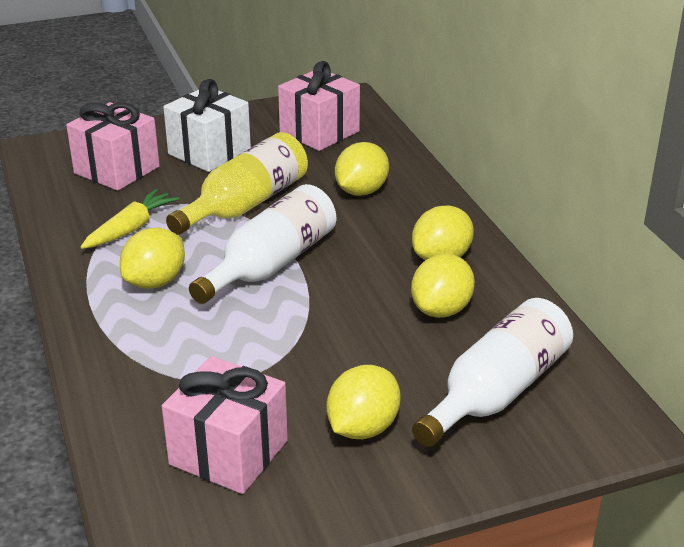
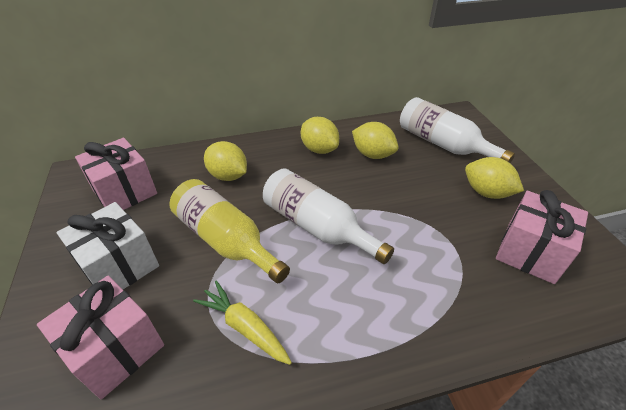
camera: 85 degrees left, 10 degrees up
yellow lemon [120,228,185,289] -> none

